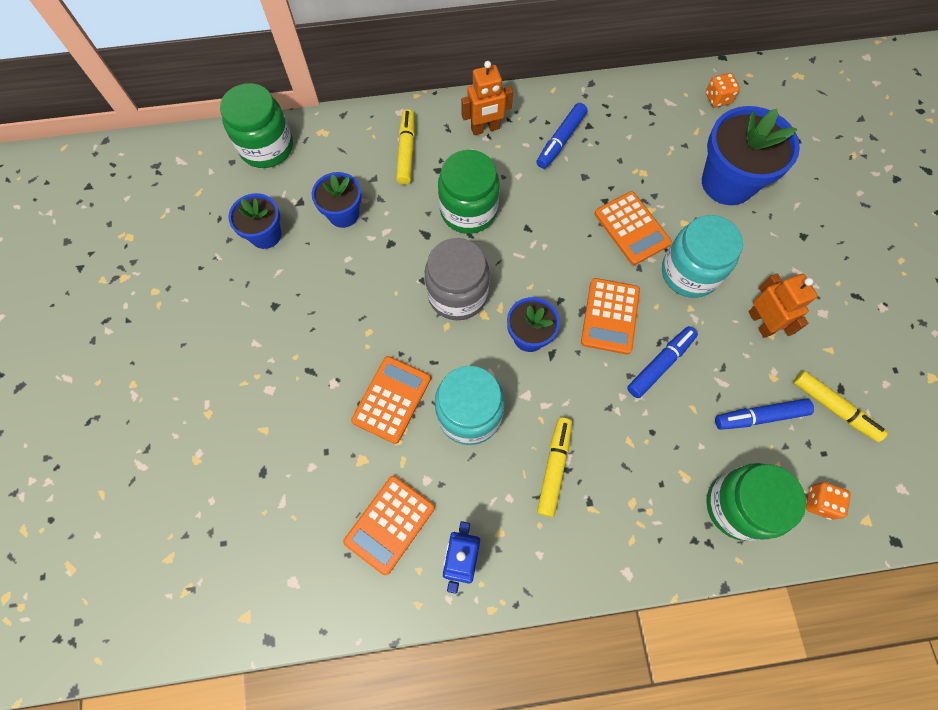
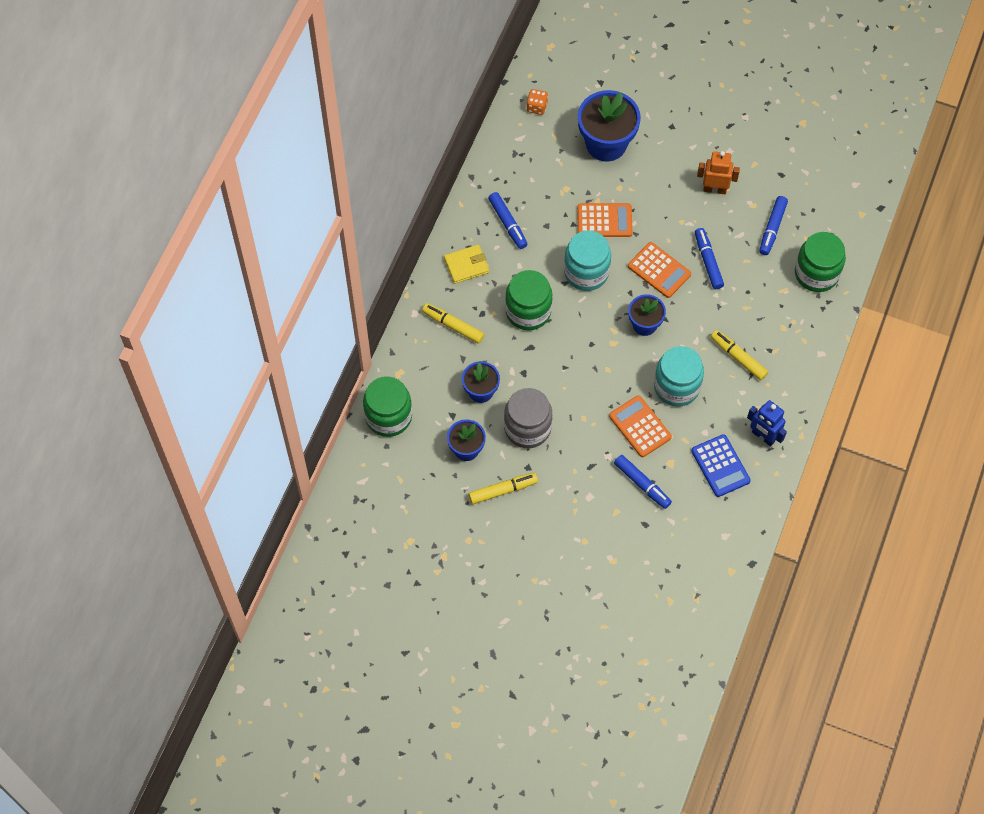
camera: 60 degrees left, 5 degrees down
orange calculator [343,476,435,575] -> blue calculator [691,434,751,497]
grey jar [425,238,490,320] -> grey jar moved to [504,388,552,448]
orange robot [461,61,513,135] -> yellow wallet [444,245,489,284]
turquoise jar [662,215,743,298] -> turquoise jar moved to [564,231,611,291]
yellow marker [793,371,888,442] -> yellow marker moved to [469,473,538,504]
orange dice [806,482,851,520] -> none
none -> blue marker [614,455,672,509]

